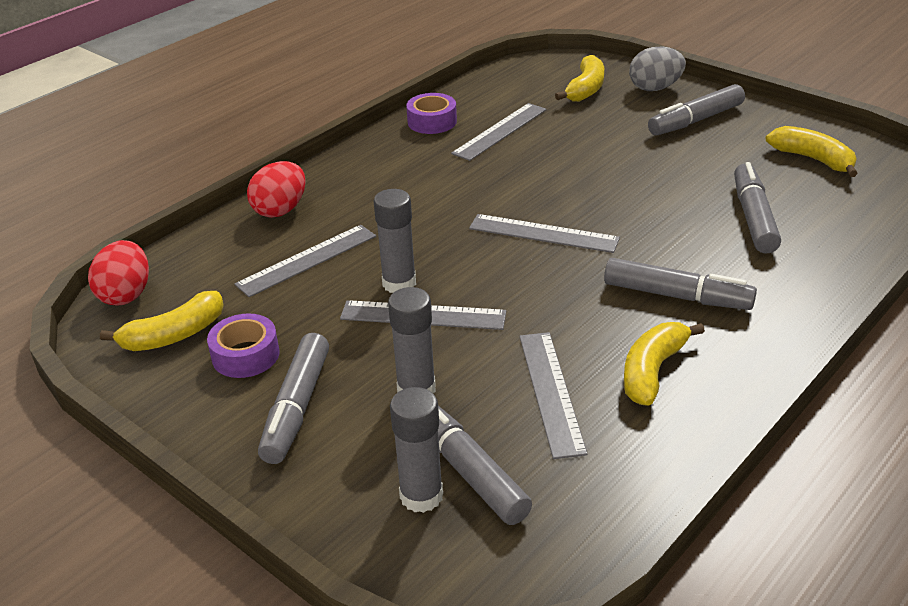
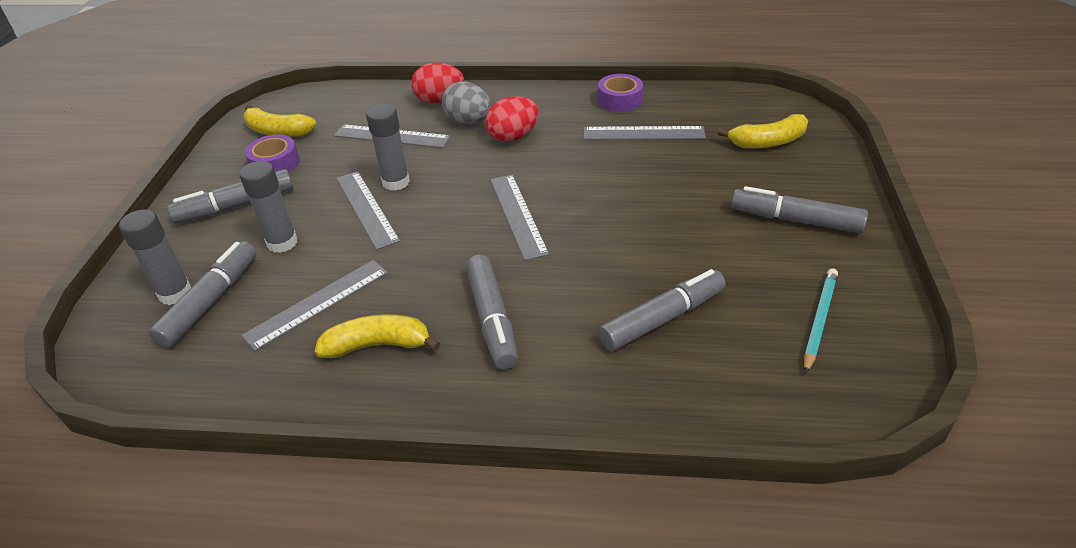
camera: 55 degrees right, 5 degrees up
red egg [88,240,149,305] -> red egg moved to [485,96,539,142]
grey egg [629,47,686,91] -> grey egg moved to [442,81,491,124]
yellow banana [766,126,858,177] -> turquoise pencil [804,268,838,374]

